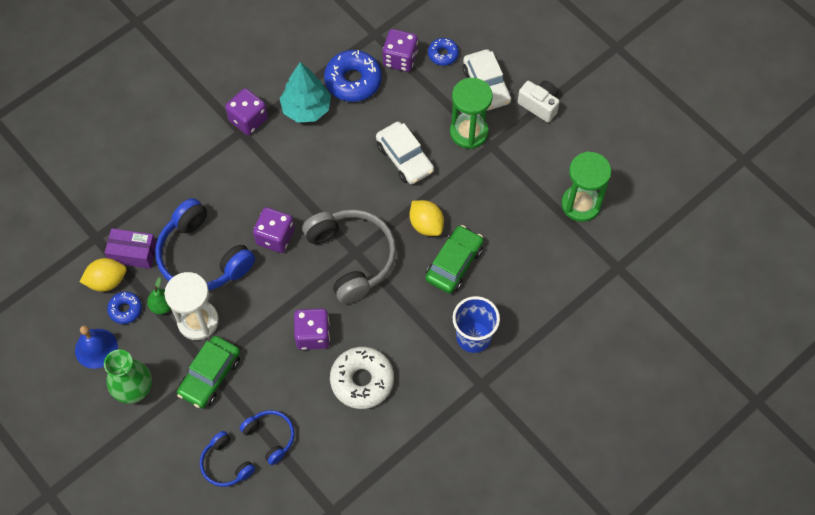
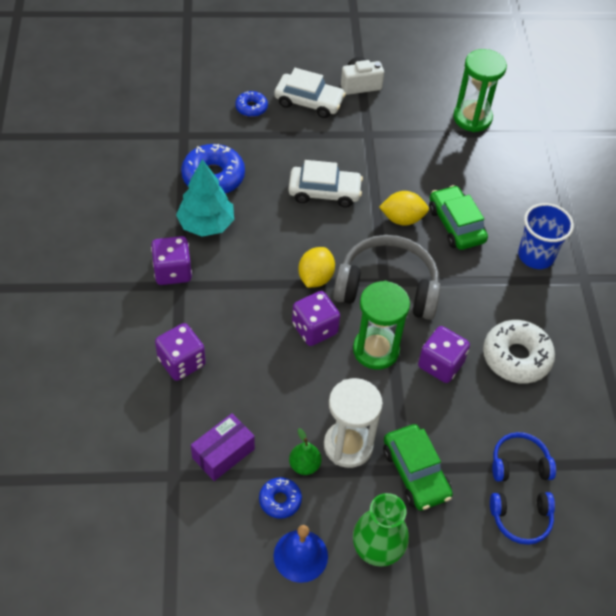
camera: 55 degrees left, 10 degrees down
yellow lemon [79,258,127,292] -> yellow lemon moved to [298,247,335,288]
blue headphones [155,198,255,291] -> none
purple dice [382,29,418,72] -> purple dice moved to [155,323,206,381]
green hourglass [450,78,493,149] -> green hourglass moved to [353,281,410,370]

